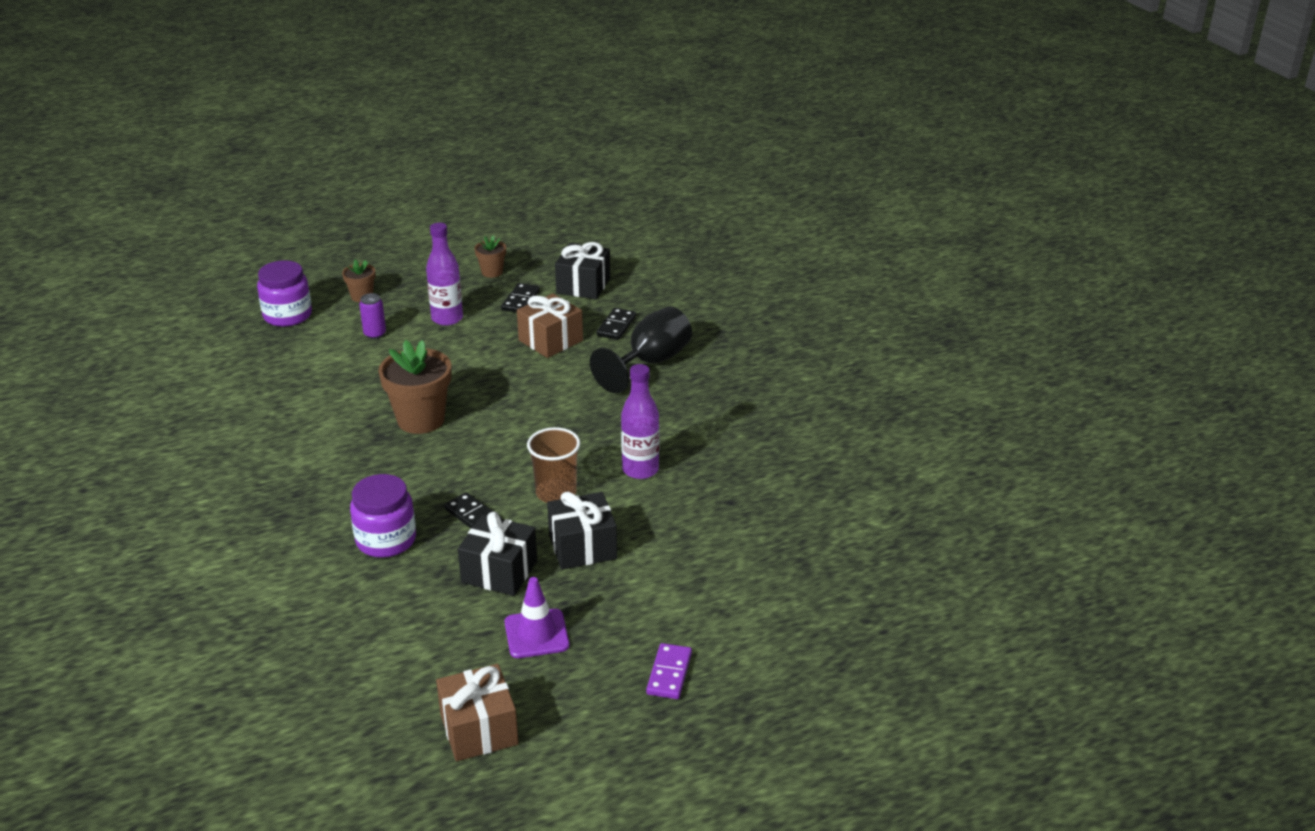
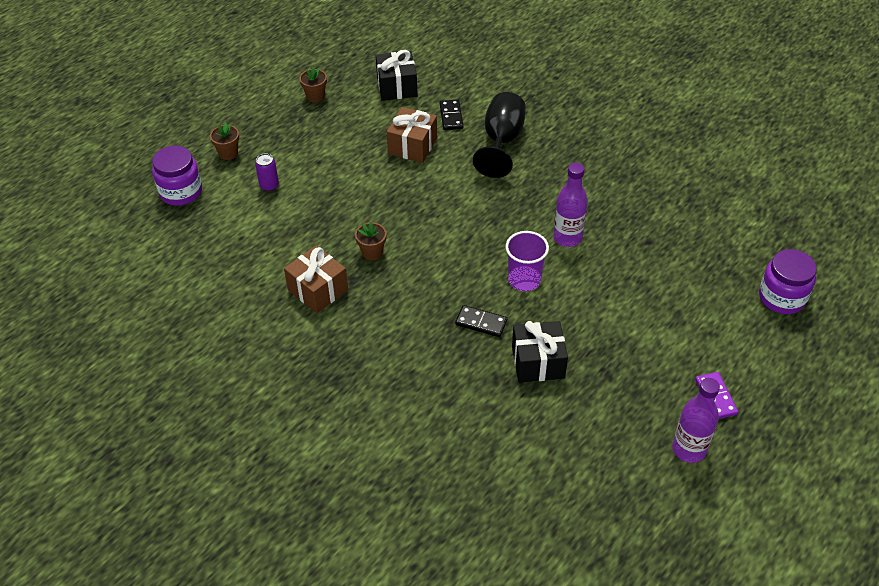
camera: 25 degrees left, 15 degrees up
purple jar [350,474,416,558] -> purple jar moved to [759,249,817,314]
brown flower pot [378,340,452,434] -> brown flower pot [355,222,386,260], size x0.52
purple bottle [426,222,463,326] -> purple bottle moved to [672,378,720,463]
brown gift [436,664,519,761] -> brown gift moved to [284,245,348,313]
black domino [501,283,540,313] -> none
purple traffic cone [505,577,570,658] -> none
brown cup [527,427,580,503] -> purple cup [505,231,549,291]
black gift [547,492,617,570] -> none

